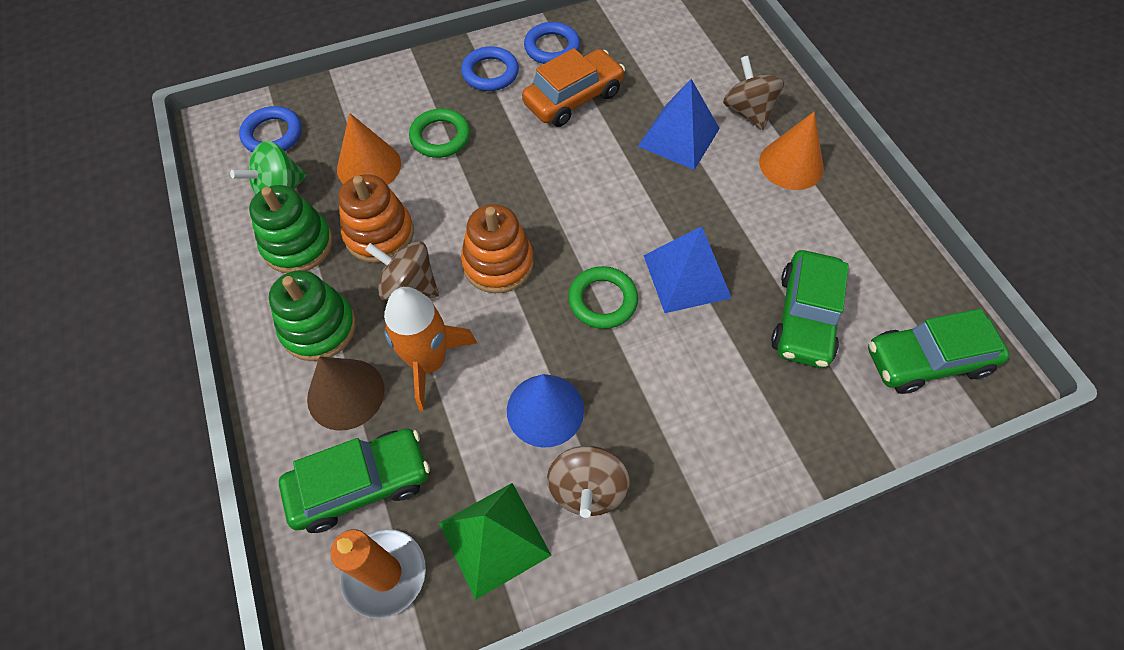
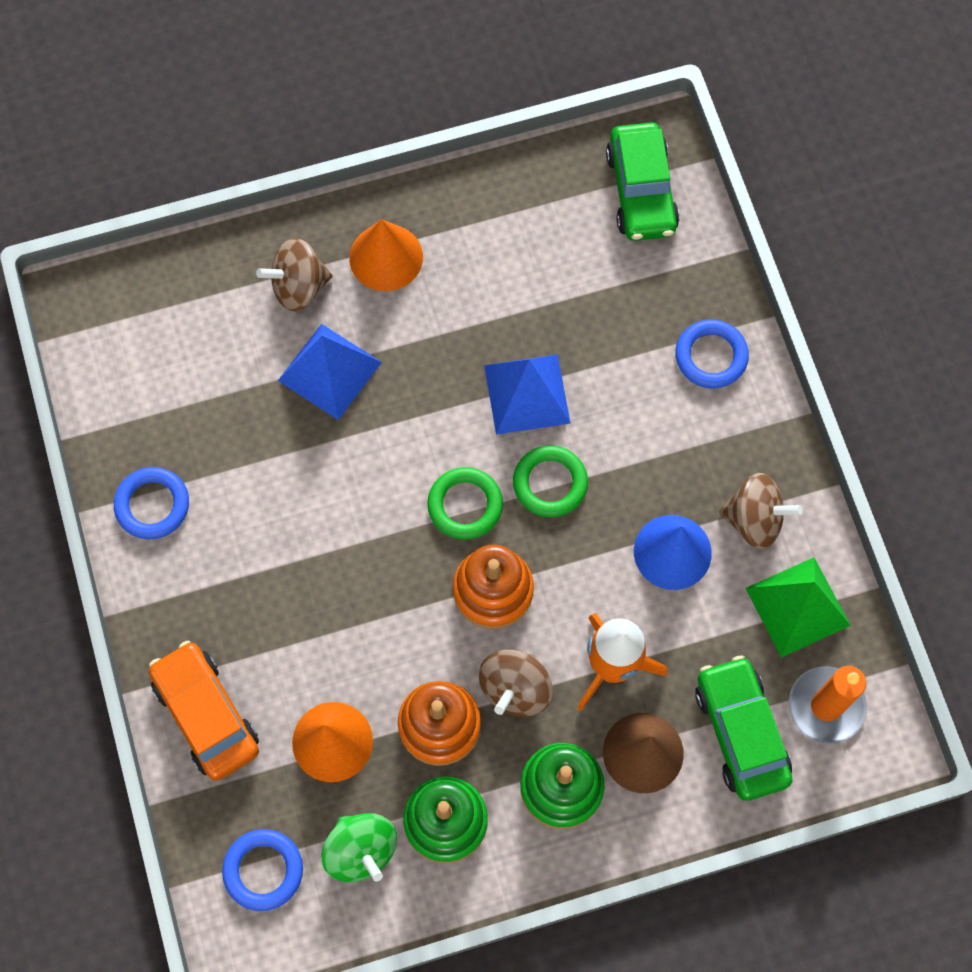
camera: 85 degrees left, 10 degrees up
green ring [409,109,470,158] -> green ring moved to [427,467,503,540]
blue ring [461,46,519,91] -> blue ring moved to [675,319,749,388]
orange car [522,48,625,127] -> orange car moved to [149,641,259,781]
green car [771,250,849,368] -> none

